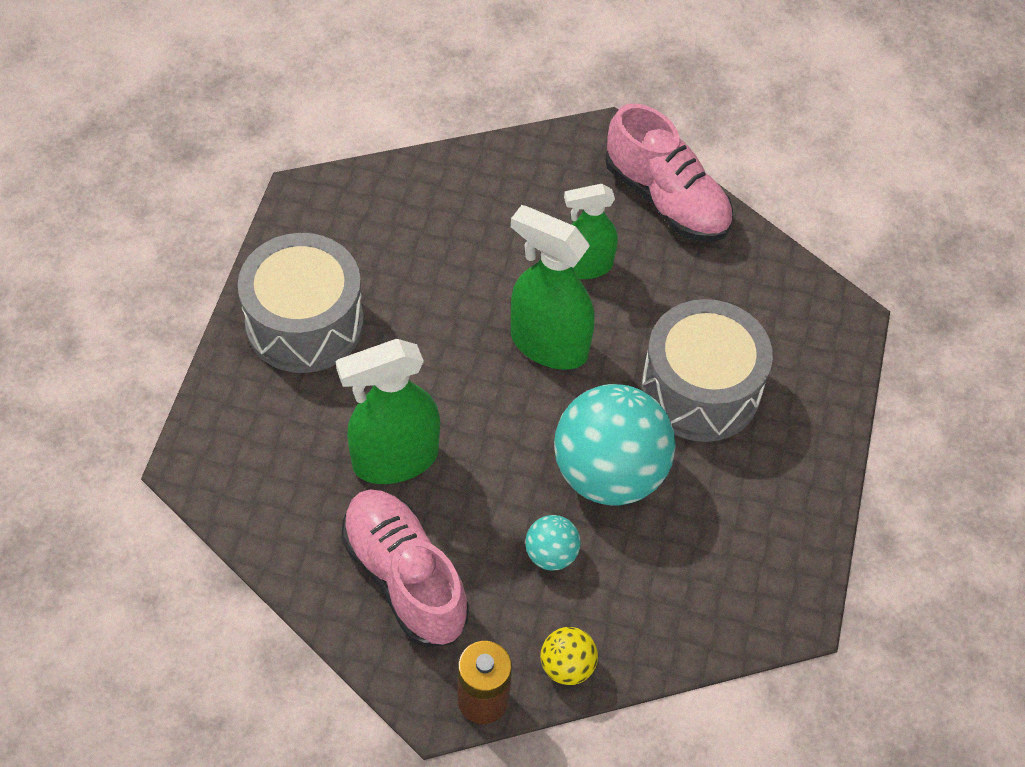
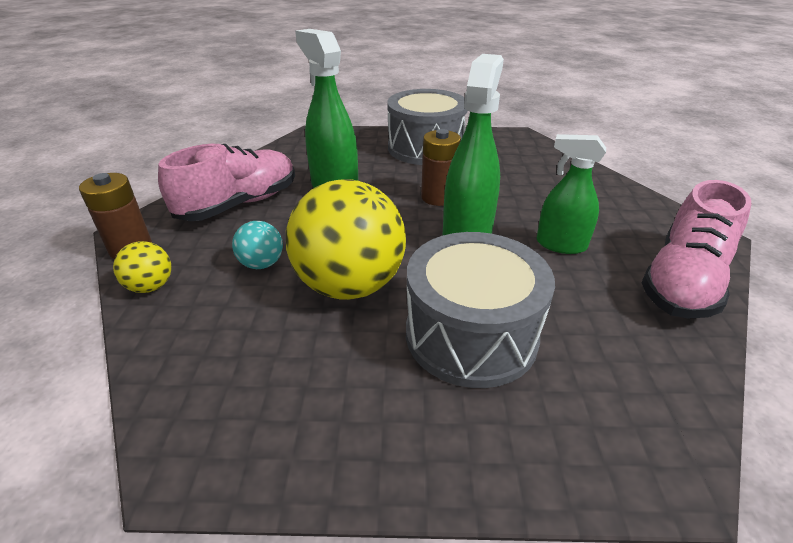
camera: 80 degrees right, 20 degrees down
turquoise ball [554,384,676,505] -> yellow ball [286,179,406,300]
green spray bottle [564,184,618,279] -> green spray bottle turned 45 degrees counterclockwise [537,134,606,254]
none -> brown battery [421,129,461,206]

